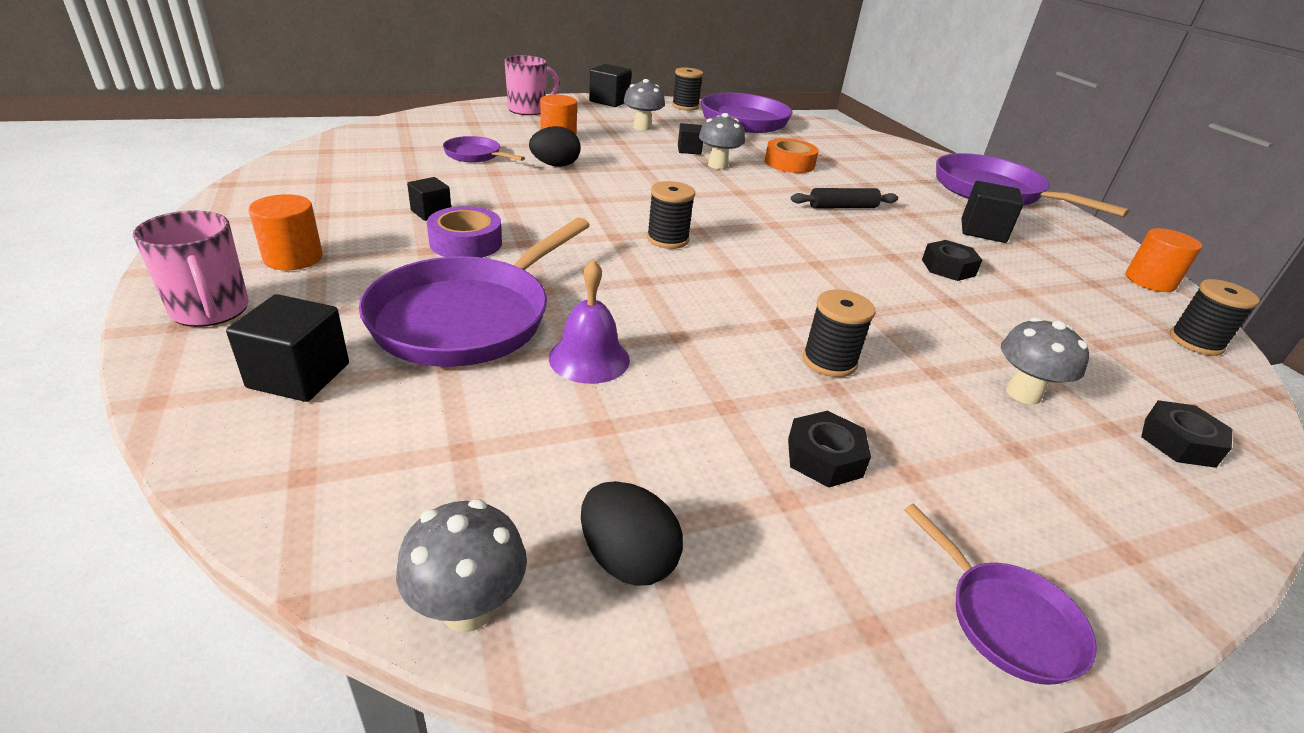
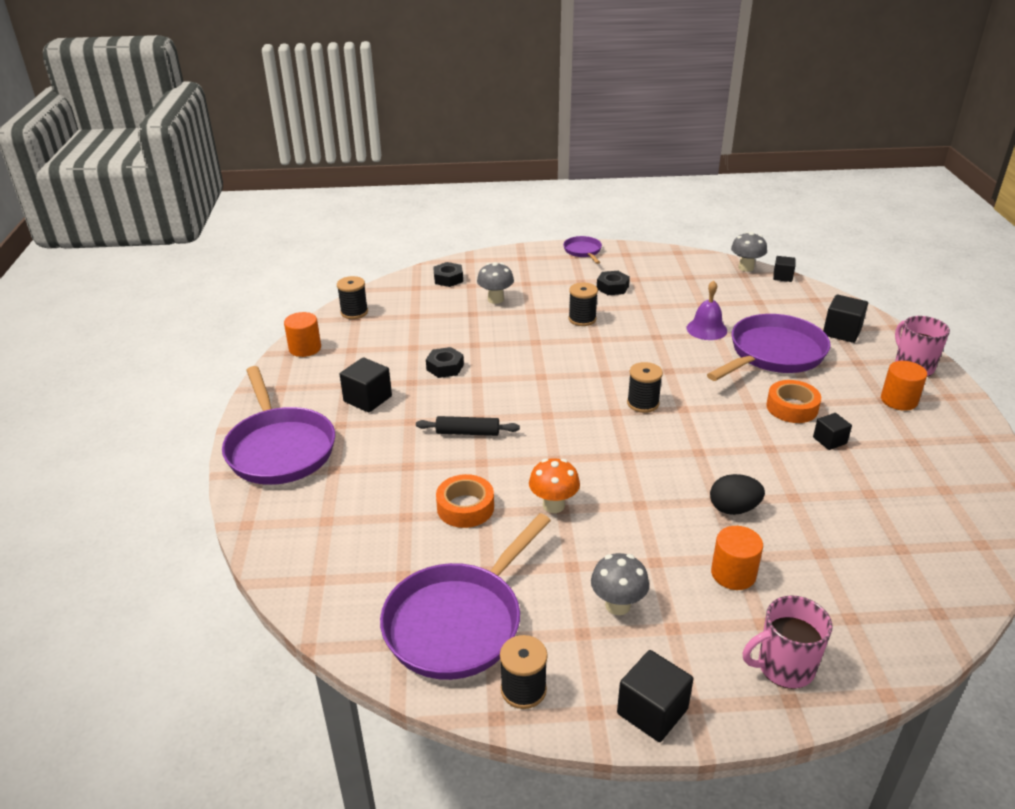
camera: 160 degrees left, 0 degrees up
purple tape [427,206,502,258] -> orange tape [766,380,821,423]
purple pan [443,136,525,162] -> none
black egg [581,481,683,586] -> none
black cube [678,123,703,155] -> black cube moved to [773,256,795,282]
grey mushroom [699,113,745,169] -> orange mushroom [529,458,580,513]

